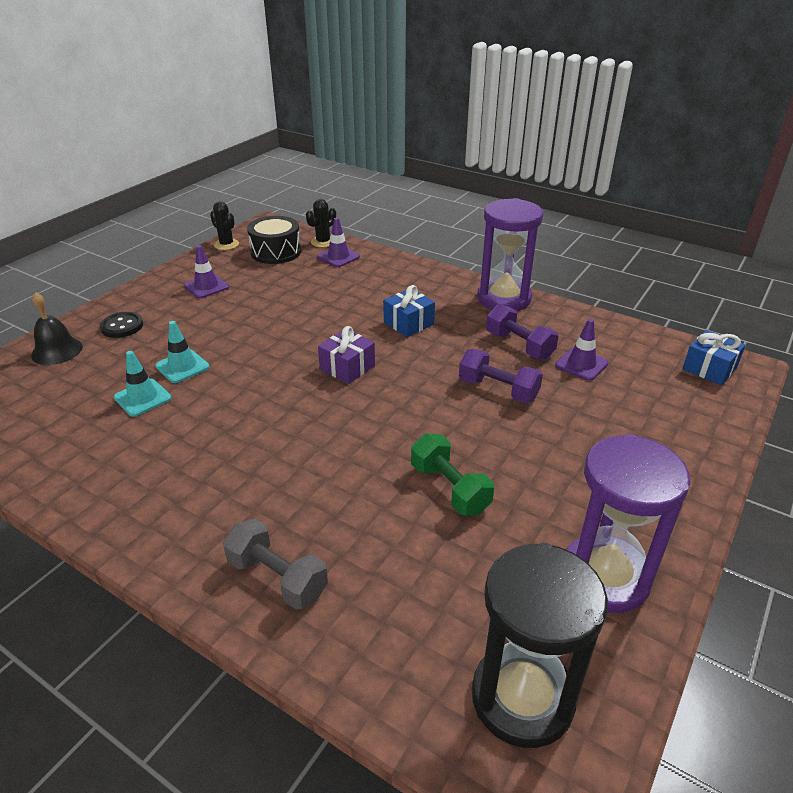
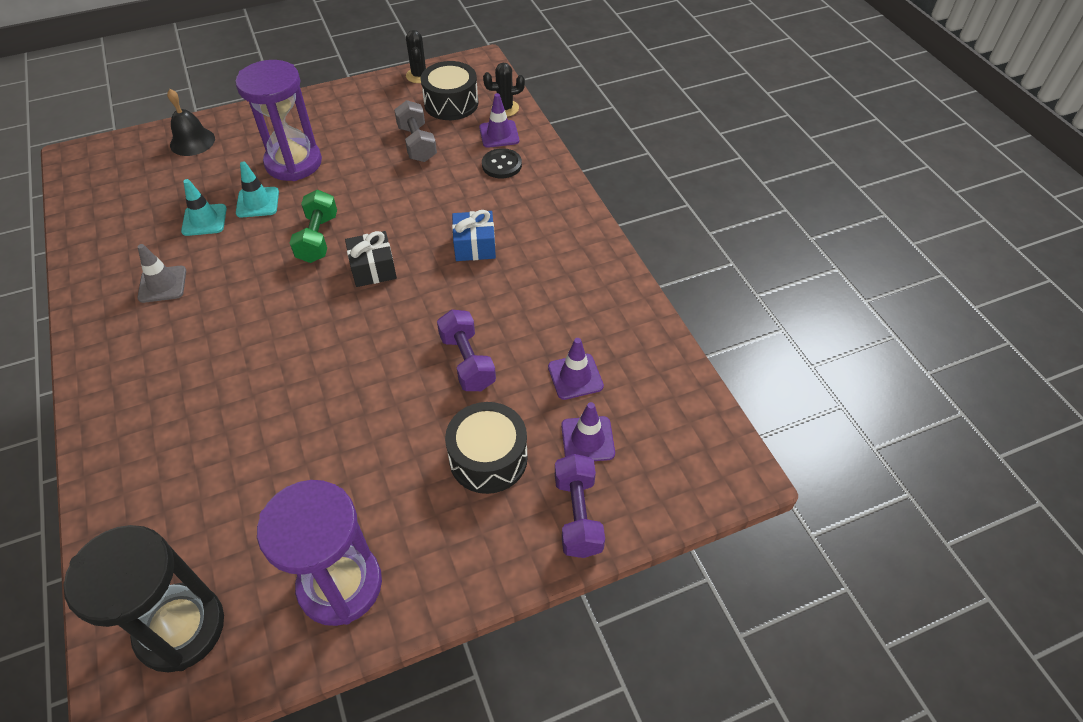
camera: 35 degrees right, 15 degrees up
black button [100,312,143,338] -> black button moved to [482,148,522,179]
purple traffic cone [184,245,229,298] -> purple traffic cone moved to [561,402,615,461]
grey dumbbell [223,519,328,610] -> grey dumbbell moved to [394,100,437,162]
purple gift [318,326,375,384] -> black gift [345,231,397,287]
green dumbbell [411,433,494,515] -> green dumbbell moved to [290,190,337,263]
purple hourglass [477,198,543,311] -> purple hourglass moved to [235,60,322,181]
purple dumbbell [486,304,558,360] -> purple dumbbell moved to [555,454,605,558]
blue gift [683,330,746,385] -> none
none -> grey traffic cone [137,244,186,303]
none -> black drum [445,402,528,494]

